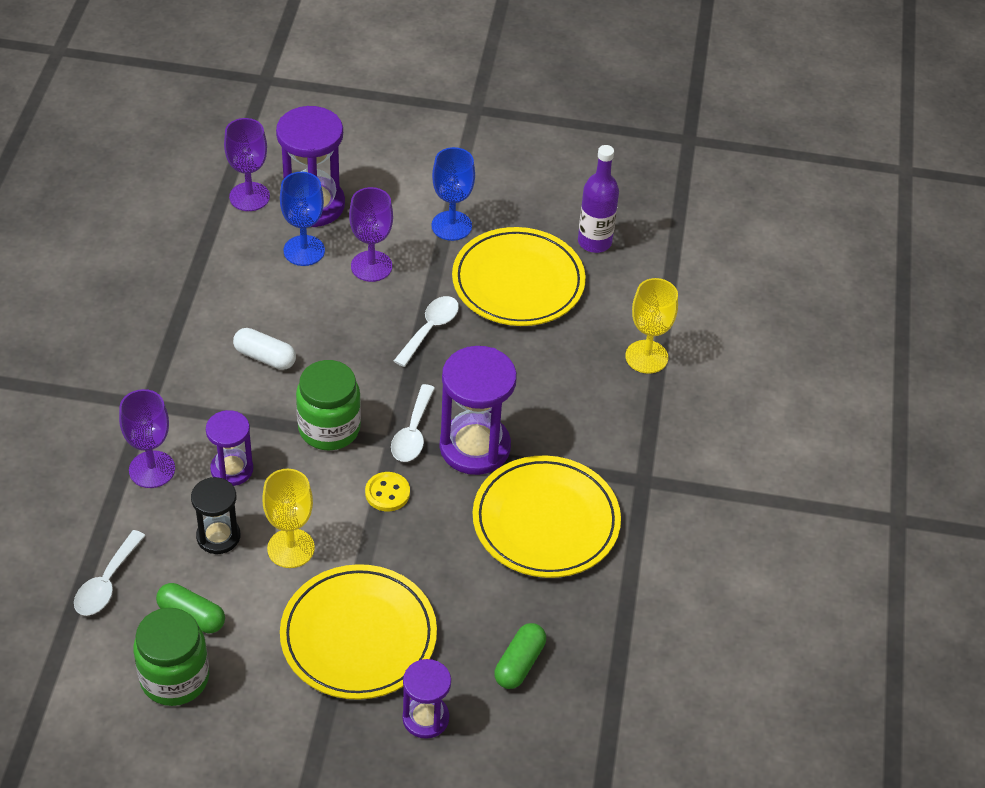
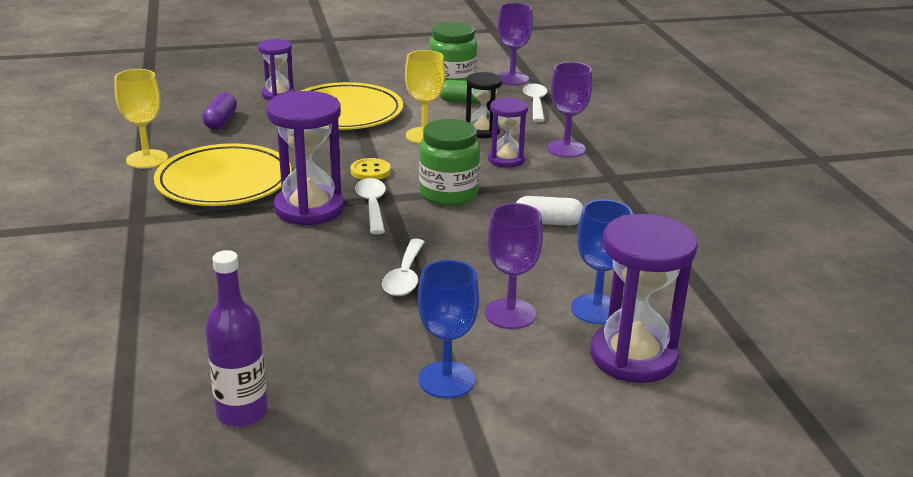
camera: 160 degrees right, 20 degrees down
purple goblet [224,118,270,211] -> purple goblet moved to [498,3,533,85]
yellow plate [452,227,586,326] -> none
green capsule [494,623,546,689] -> purple capsule [202,92,237,130]
yellow goblet [626,278,678,374] -> yellow goblet moved to [114,69,168,169]

